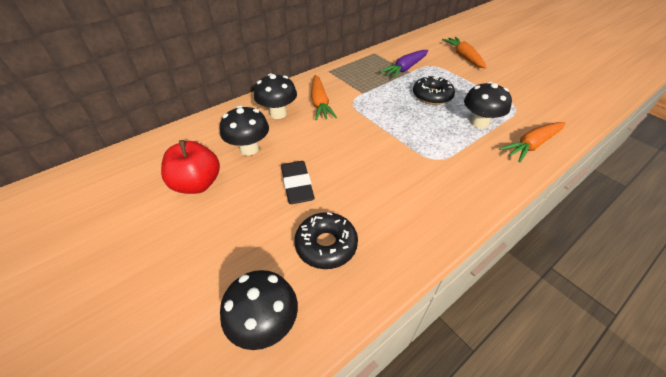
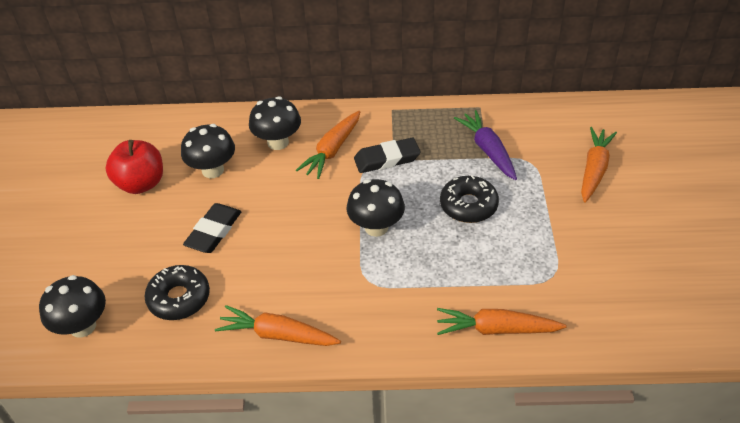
camera: 40 degrees right, 0 degrees up
purple carrot [380,50,428,78] -> purple carrot turned 75 degrees clockwise [454,110,517,180]
black mushroom [464,82,512,129] -> black mushroom moved to [346,179,405,237]
none -> orange carrot [215,305,341,346]
none -> black eraser [354,138,421,173]

